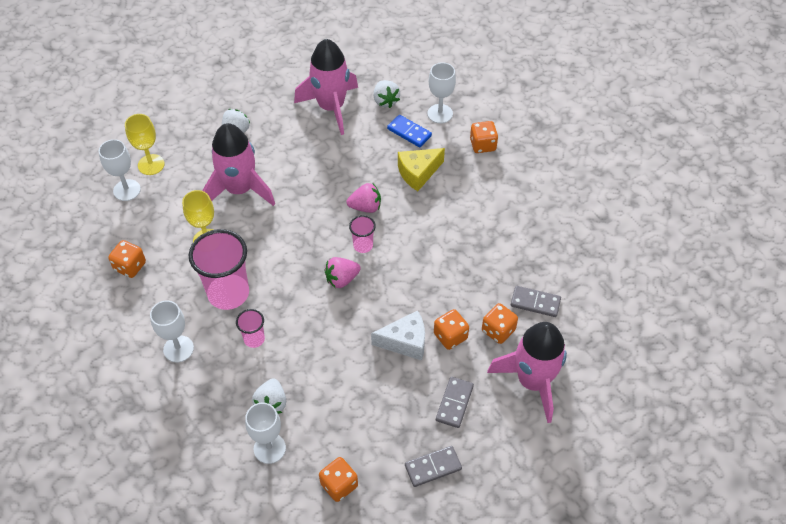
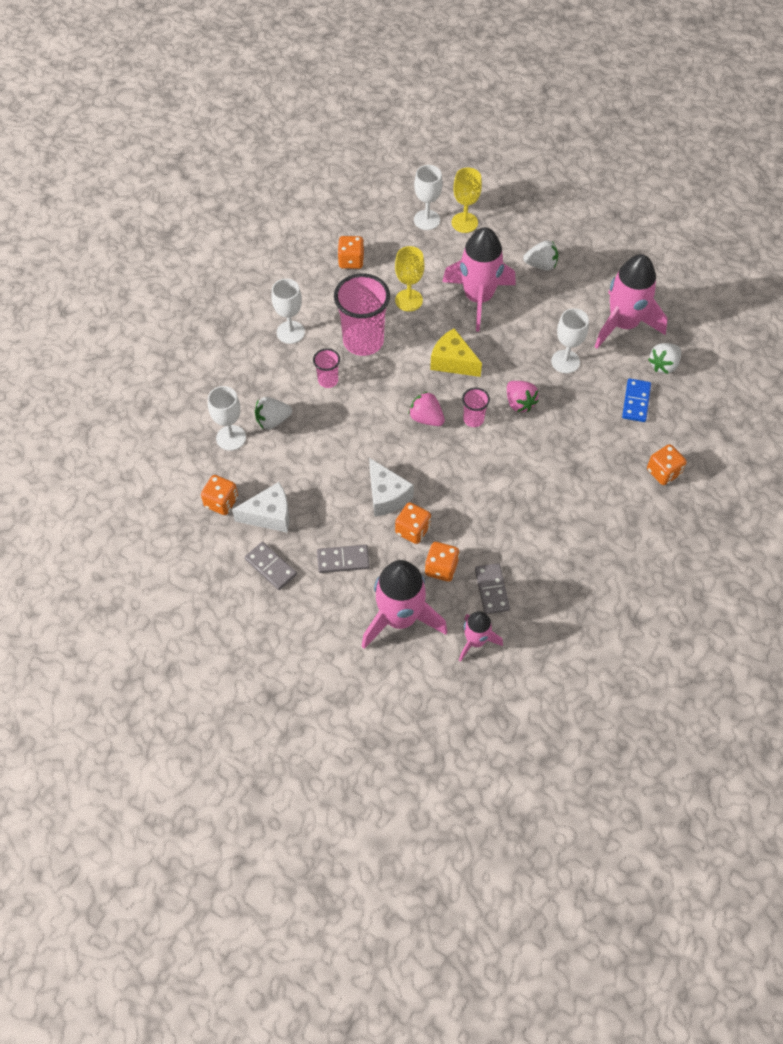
camera: 65 degrees right, 5 degrees up
yellow cheese [398,148,445,191] -> yellow cheese moved to [430,328,482,377]
white goblet [428,62,456,123] -> white goblet moved to [551,308,589,373]
none -> white cheese [232,482,290,533]
none -> pink rocket [459,611,503,662]

